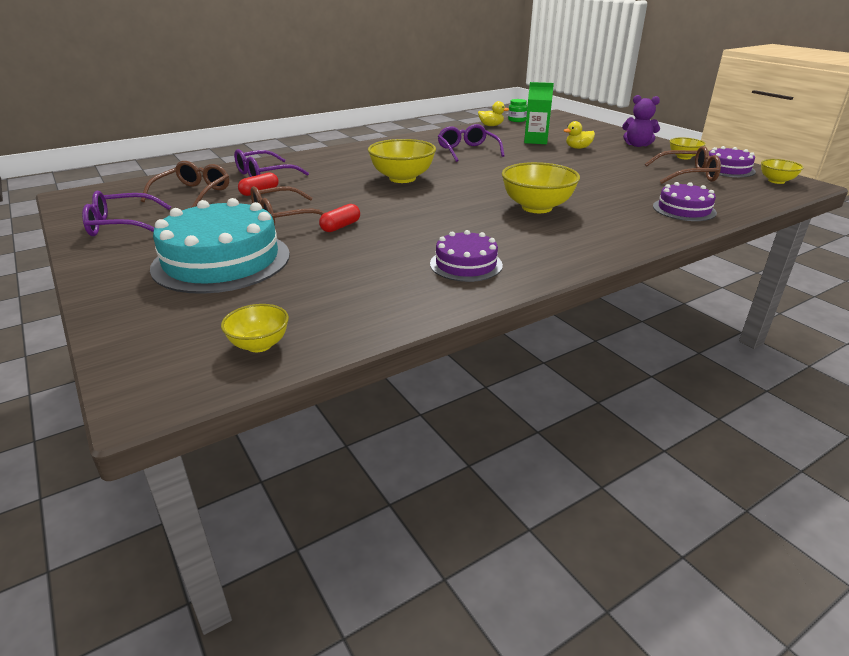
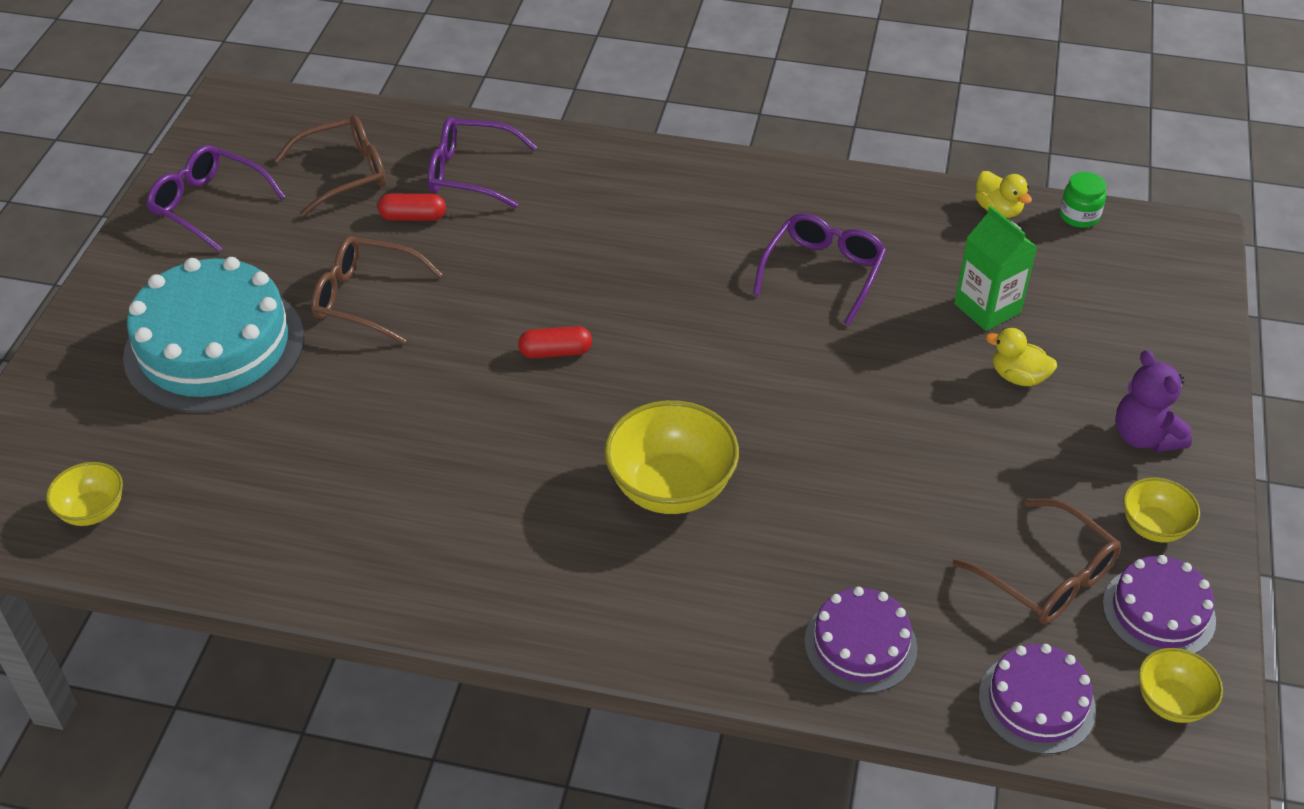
camera: 45 degrees right, 15 degrees up
red capsule [319,204,360,232] -> red capsule moved to [518,326,592,358]
yellow bowl [368,139,436,183] -> none
purple cake [430,230,503,282] -> purple cake moved to [979,644,1096,754]

